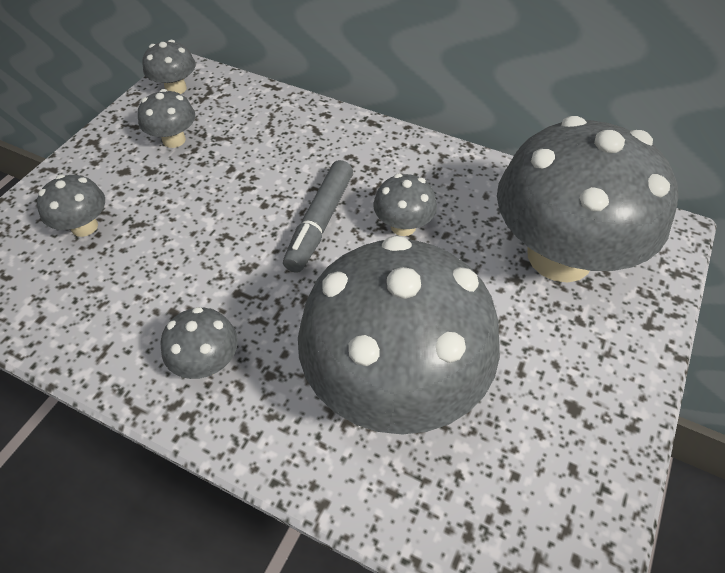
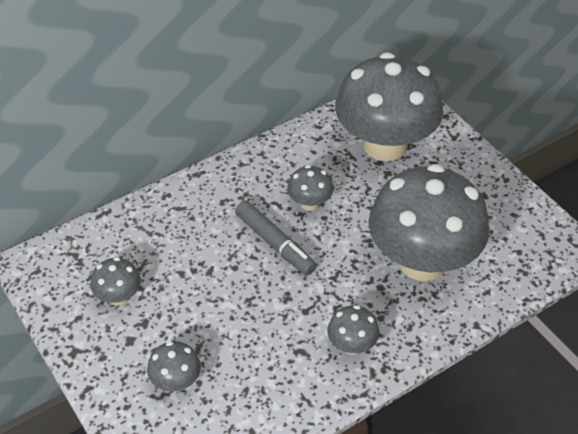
camera: 60 degrees left, 5 degrees down
grey mushroom [143,40,196,94] -> none

